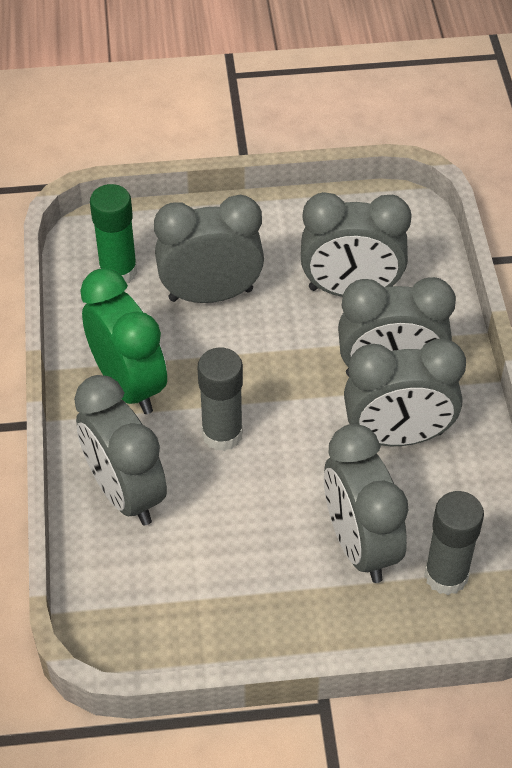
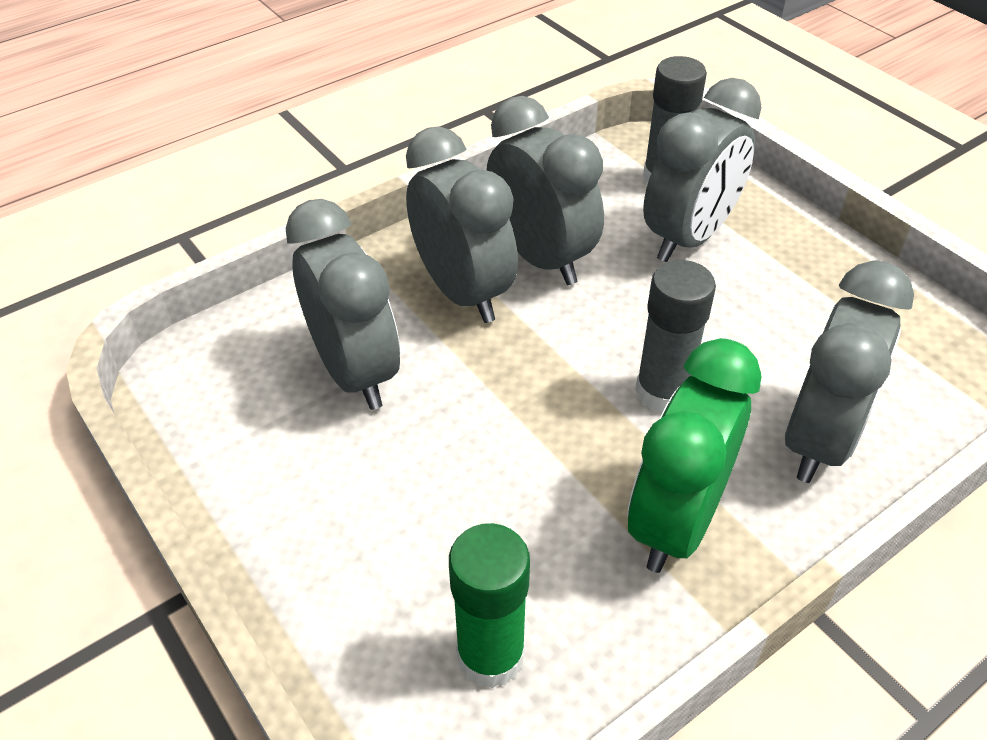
camera: 120 degrees left, 5 degrees down
grey clock [154,195,264,303] -> none

